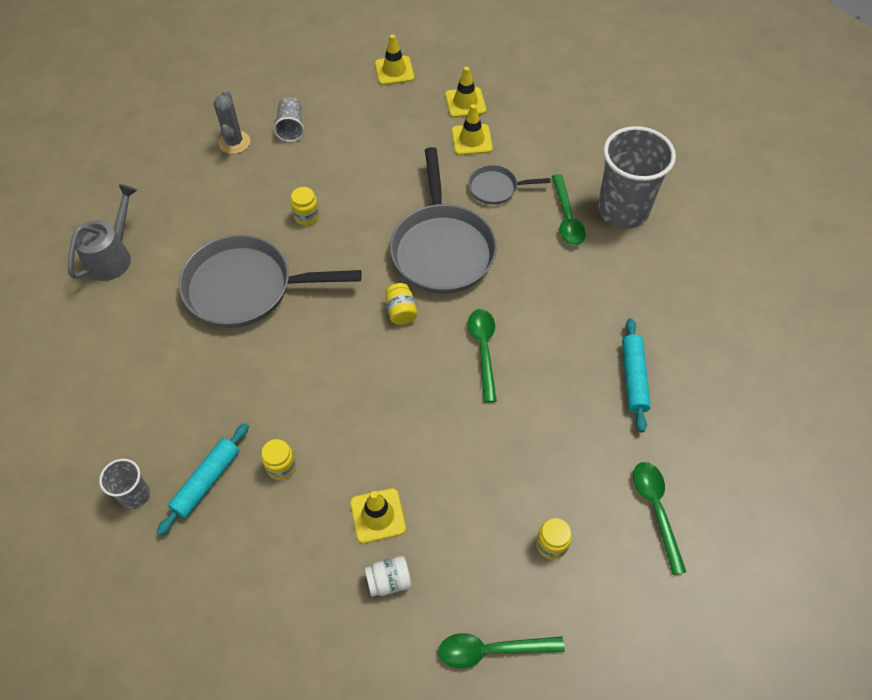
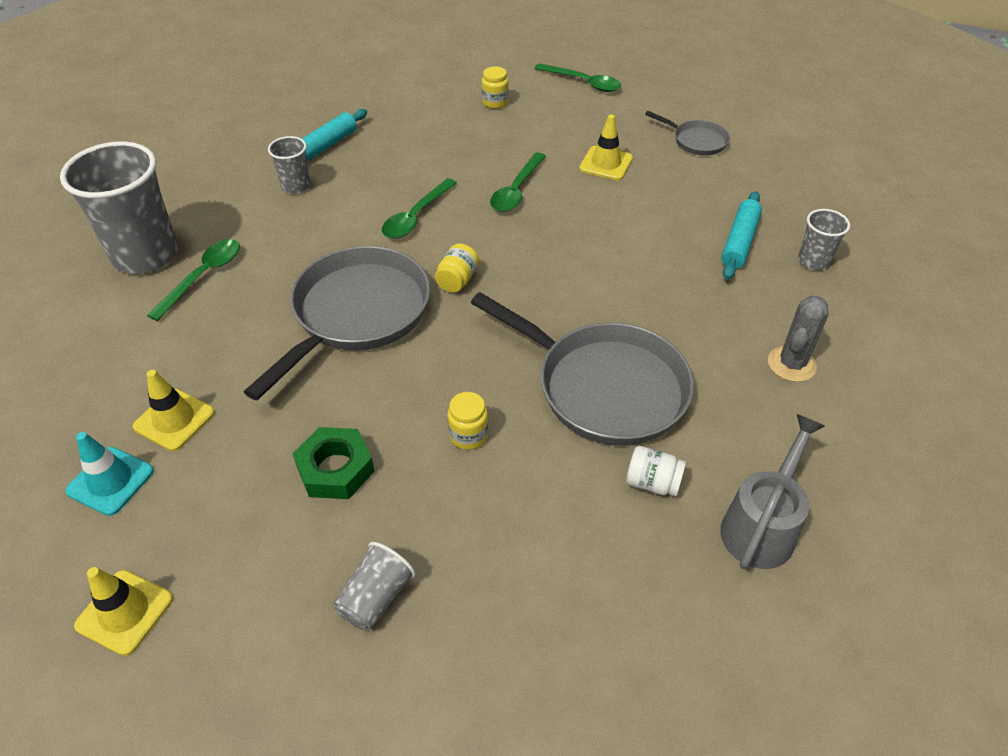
camera: 145 degrees left, 10 degrees down
grey watering can [68,184,137,281] -> grey watering can turned 150 degrees clockwise [720,414,825,569]
turquoise rolling pin [157,423,249,535] -> turquoise rolling pin turned 45 degrees counterclockwise [721,191,762,280]
grey cactus [214,90,250,154] -> grey cactus moved to [768,296,829,382]
yellow jar [261,439,296,480] -> none
white jar [365,556,411,597] -> white jar moved to [626,446,686,497]
yellow traffic cone [445,67,486,118] -> turquoise traffic cone [65,432,154,516]
grey pan [468,165,550,205] -> grey pan moved to [645,111,730,156]
green spoon [633,462,686,575] -> green spoon moved to [490,153,546,212]
none -> grey cup [268,136,310,194]
none -> green nut [293,427,374,499]

